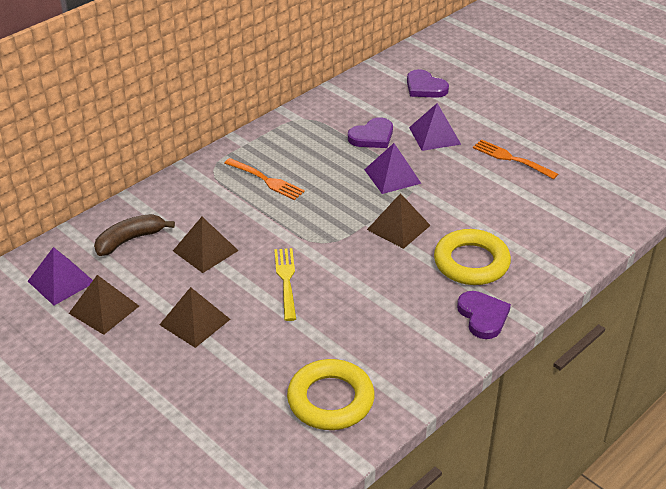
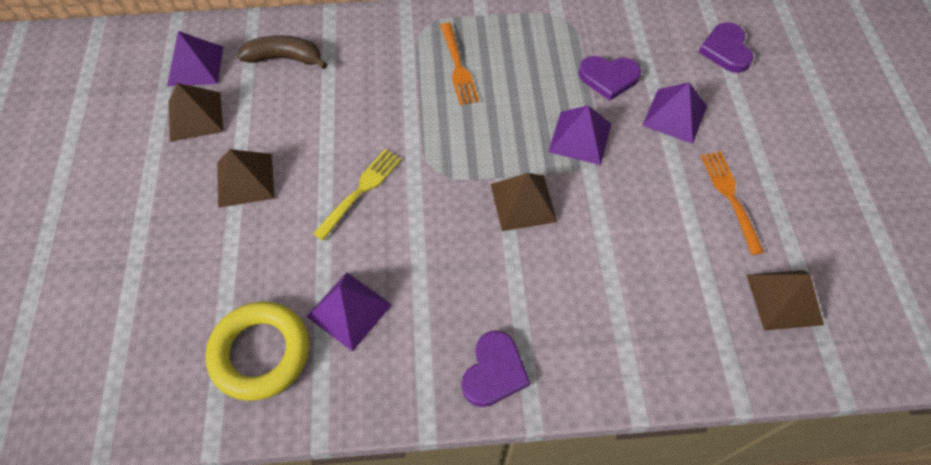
camera: 40 degrees right, 20 degrees up
brown pyramid [173,217,239,273] -> brown pyramid moved to [746,270,824,331]
yellow ring [434,229,511,285] -> none
none -> purple pyramid [306,272,392,352]

